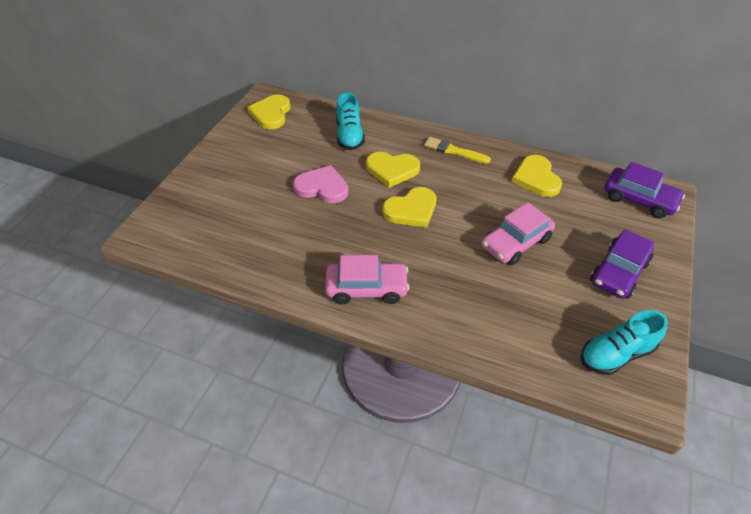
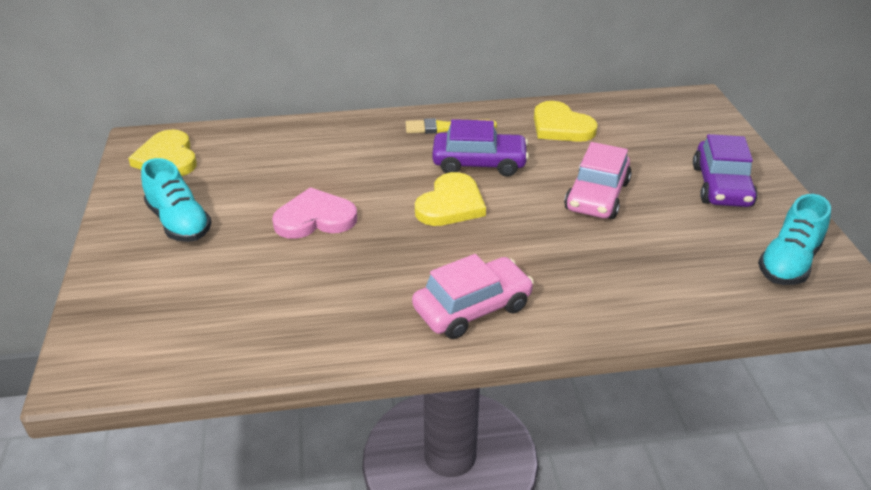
camera: 30 degrees left, 10 degrees down
turquoise shoe [336,92,365,150] -> turquoise shoe moved to [141,158,212,242]
yellow heart [366,152,420,188] -> none
purple car [605,162,685,218] -> purple car moved to [432,119,529,177]

